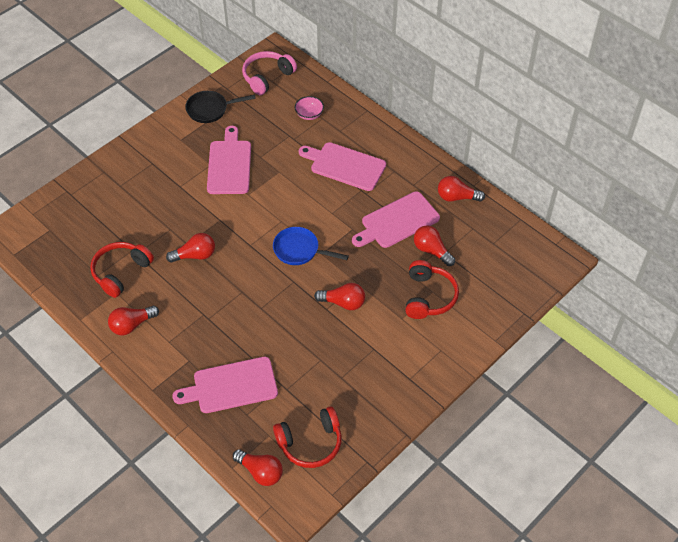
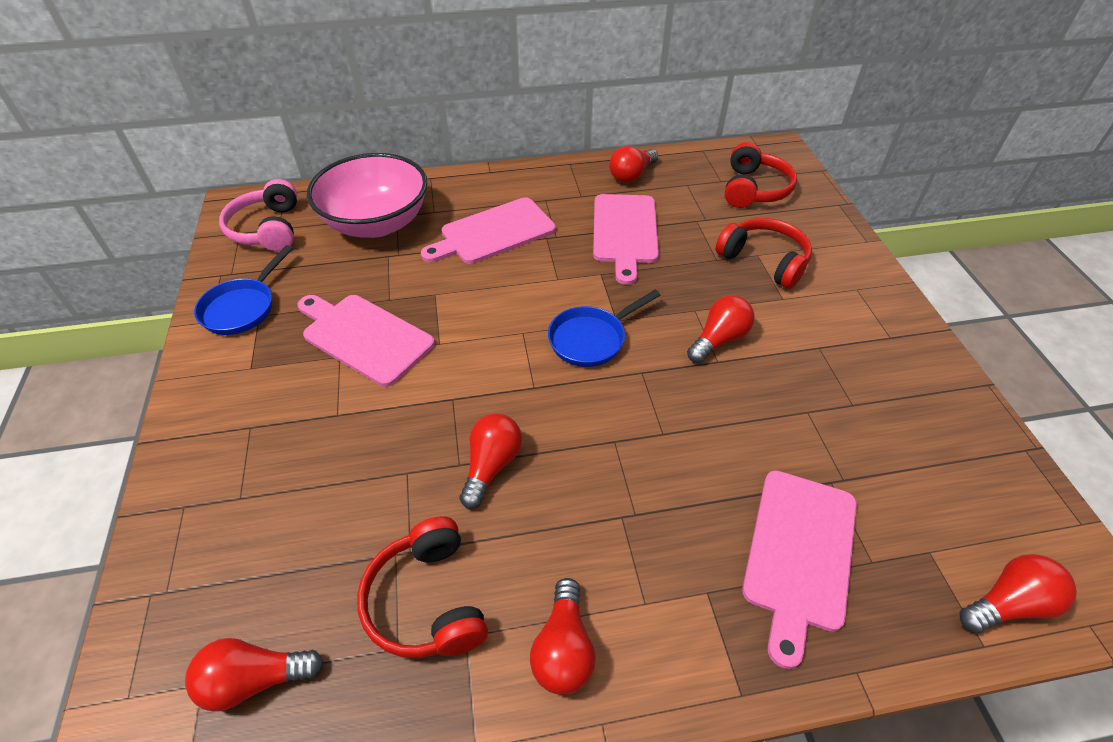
camera: 55 degrees left, 5 degrees down
black pan [185,91,256,123] -> blue pan [194,245,293,335]
red headphones [273,406,342,468] -> red headphones moved to [725,142,797,208]
pink bowl [295,96,324,120] -> pink bowl [307,153,427,238], size x2.48
red light bulb [414,225,455,266] -> red light bulb moved to [185,638,323,712]

